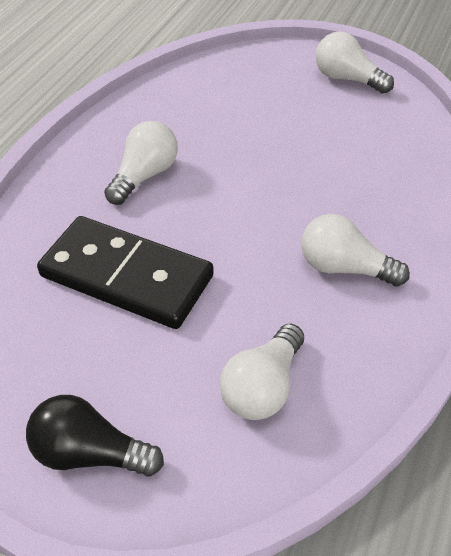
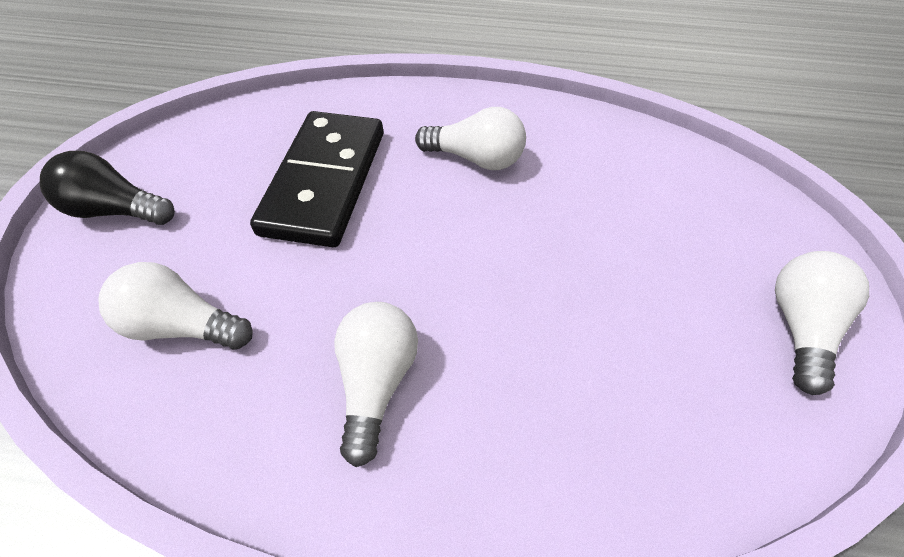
camera: 75 degrees right, 5 degrees up
black light bulb [26,395,164,477] -> black light bulb turned 75 degrees counterclockwise [40,151,175,225]

